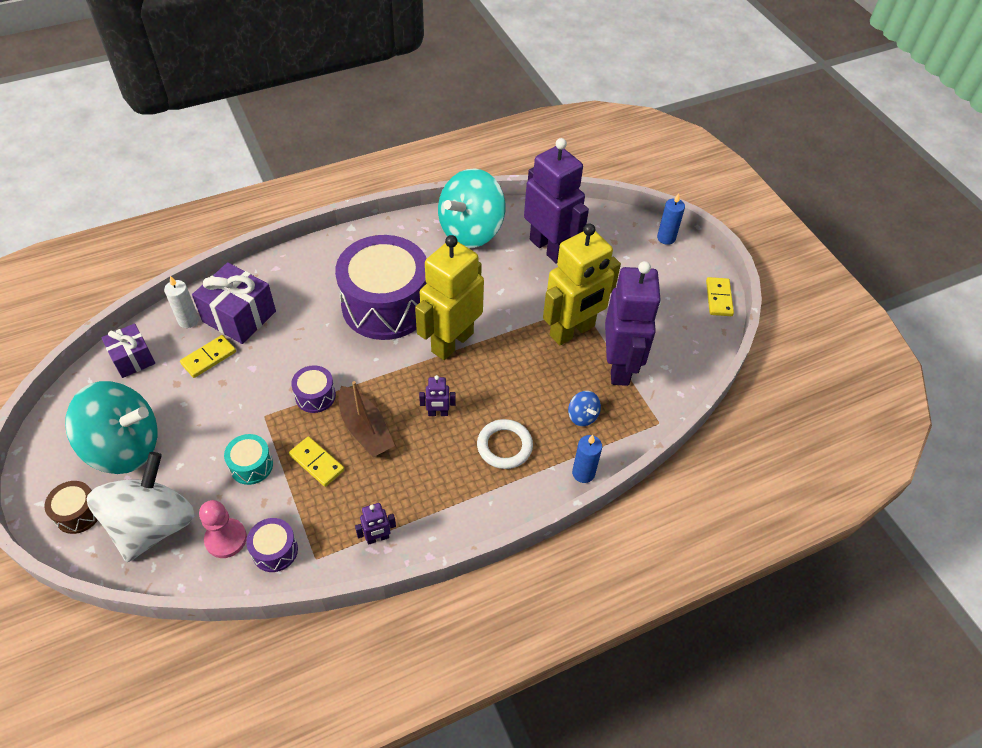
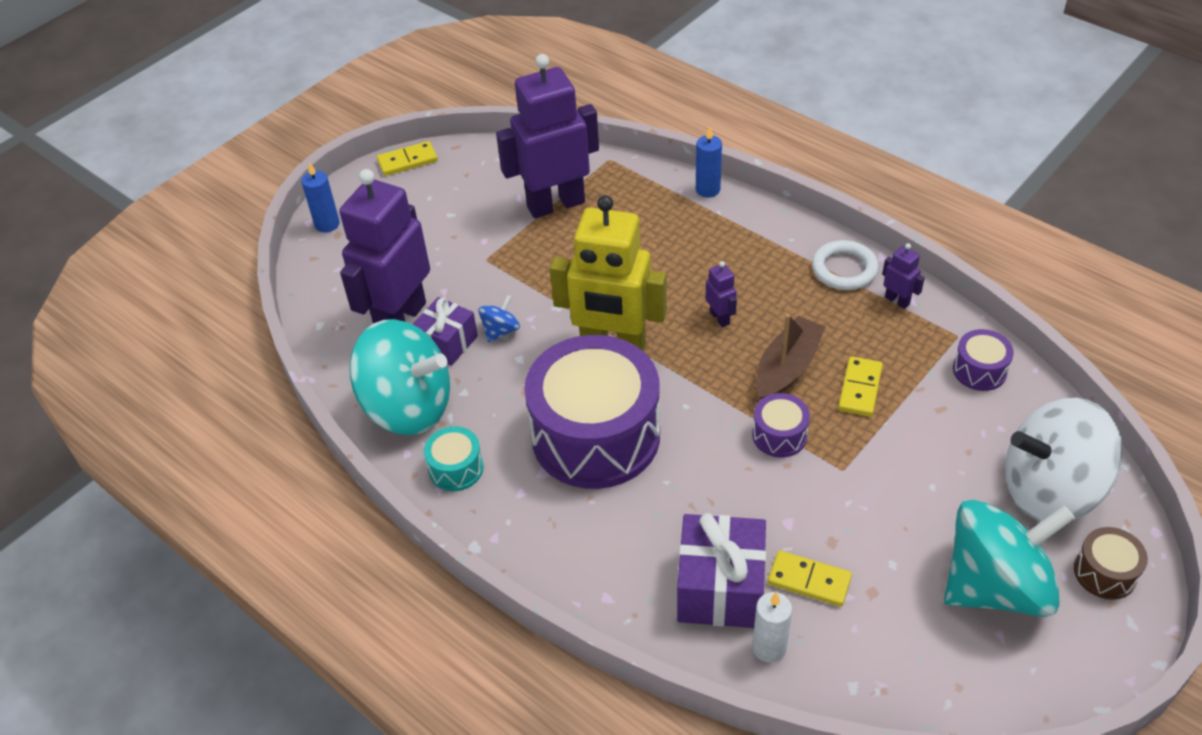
camera: 110 degrees left, 5 degrees down
turquoise spinning top [65,381,158,474] -> turquoise spinning top turned 90 degrees clockwise [944,500,1075,617]
purple gift [101,323,155,378] -> purple gift moved to [412,297,478,366]
pink pawn [199,500,247,558] -> none
turquoise drum [224,434,273,485] -> turquoise drum moved to [424,426,483,491]
white ring [477,419,533,469] -> white ring moved to [812,240,879,290]
yellow robot [543,224,621,346] -> none
blue spinning top [568,391,601,426] -> blue spinning top moved to [478,295,520,342]

